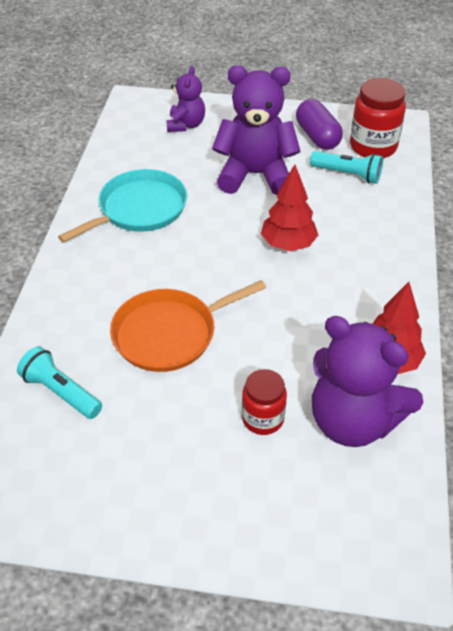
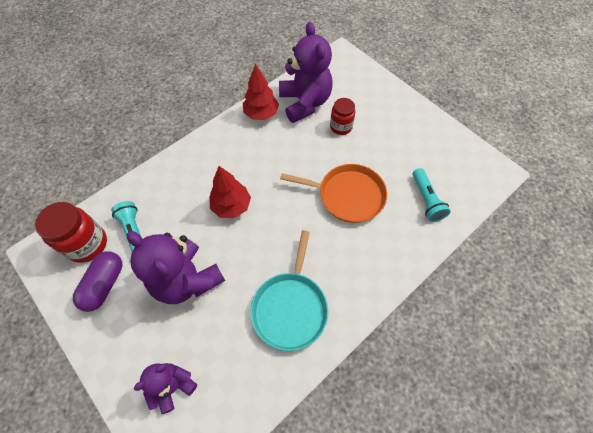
camera: 140 degrees left, 15 degrees up
turquoise pan [58,169,187,243] -> turquoise pan turned 75 degrees counterclockwise [251,230,328,351]

